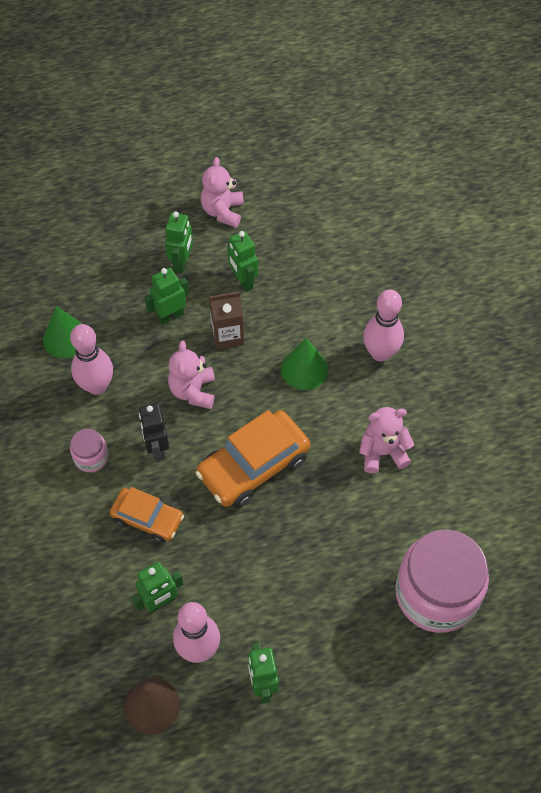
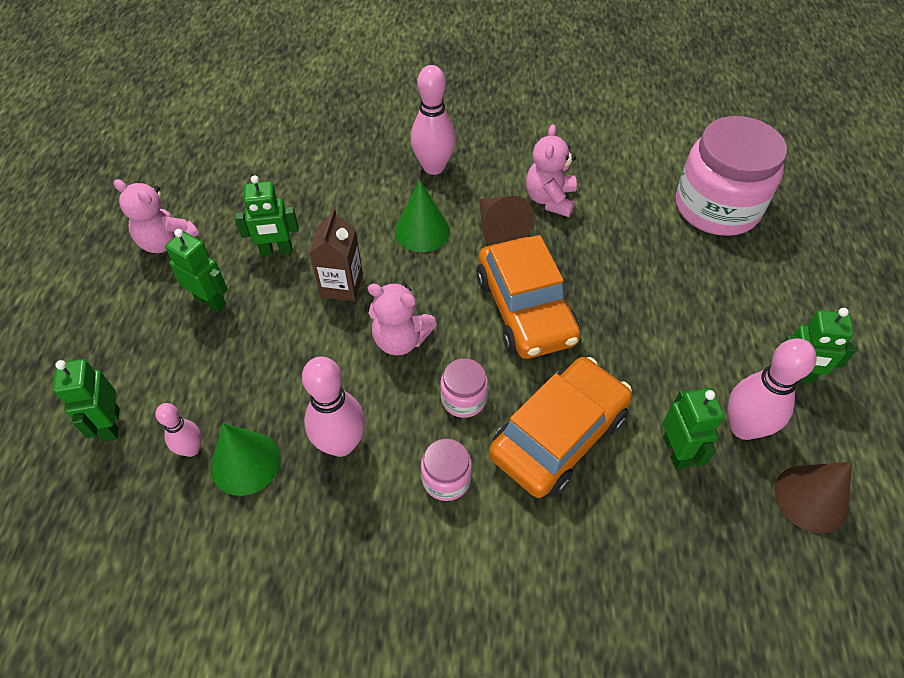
camera: 70 degrees left, 5 degrees down
orange car [110,487,184,543] -> orange car [489,357,632,498], size x1.62
black robot [139,403,169,461] -> pink jar [440,358,488,418]
green robot [144,268,189,325] -> green robot moved to [53,359,120,441]
none -> pink bowling pin [155,403,202,457]
none -> brown cone [479,196,534,245]

